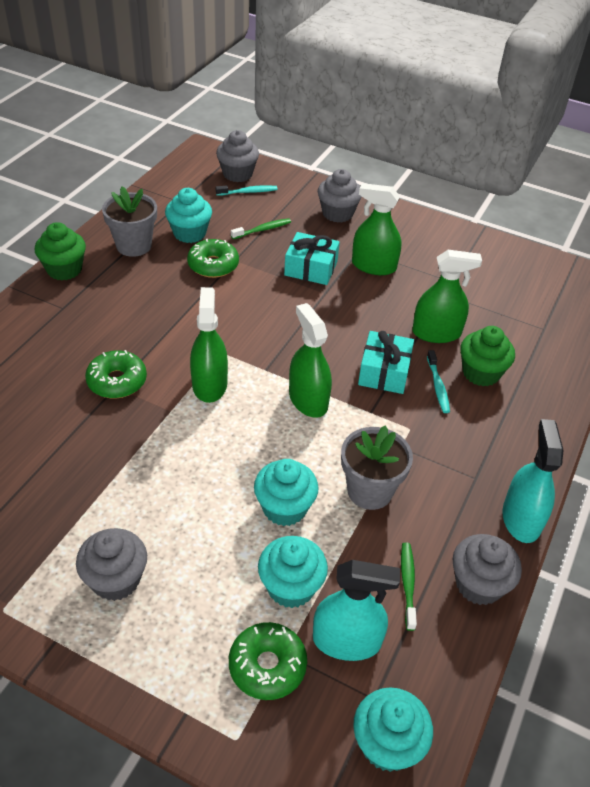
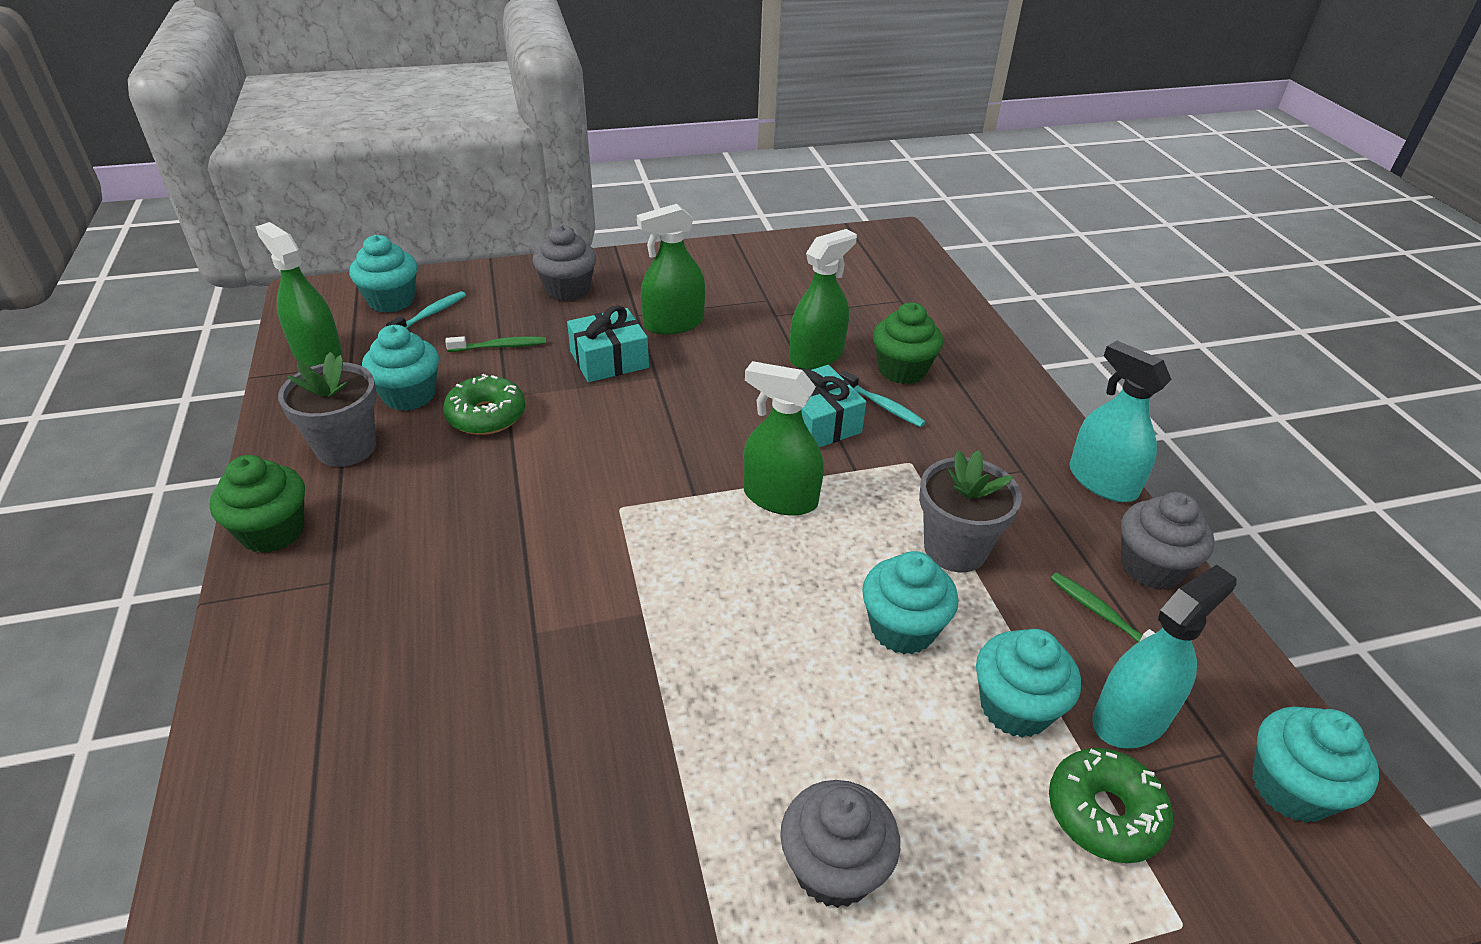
camera: 40 degrees left, 5 degrees down
green donut [85,350,147,398] -> none
green spray bottle [190,287,228,403] -> green spray bottle moved to [255,222,343,367]
grey cupcake [216,130,259,182] -> turquoise cupcake [349,235,417,313]
green toothbrush [231,218,291,239] -> green toothbrush turned 60 degrees clockwise [445,336,546,352]

